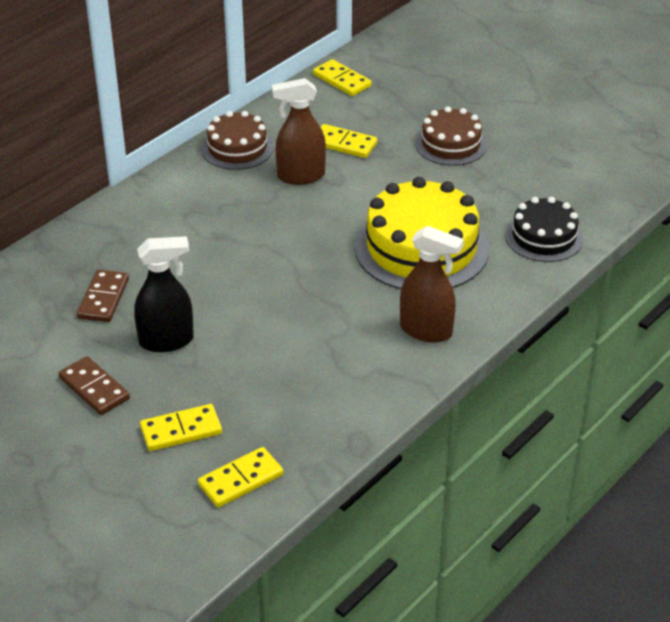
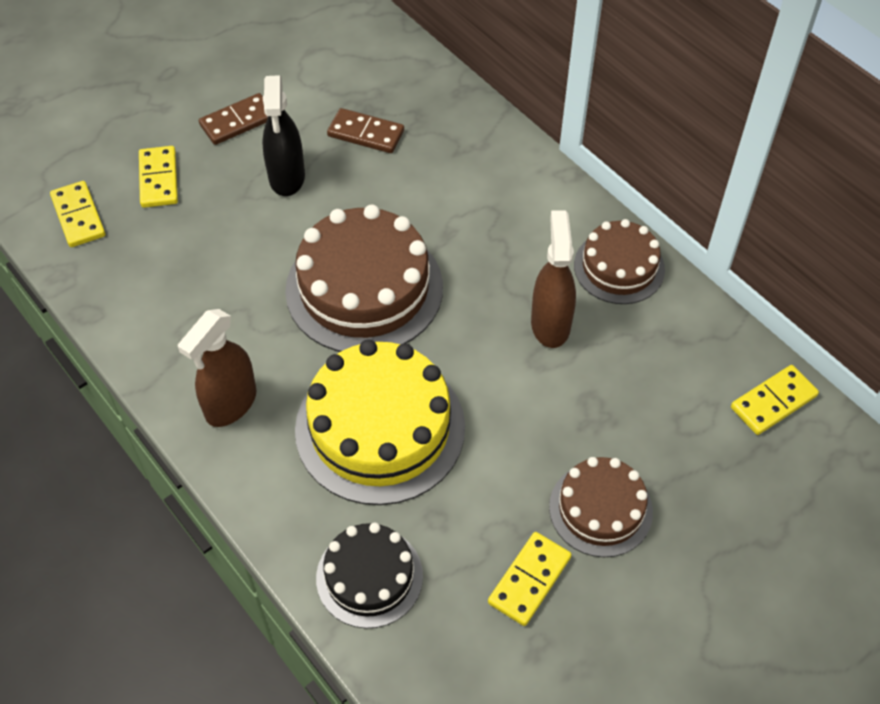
camera: 100 degrees right, 15 degrees up
yellow domino [321,124,377,158] -> yellow domino moved to [488,532,572,626]
none -> brown cake [285,205,443,352]

